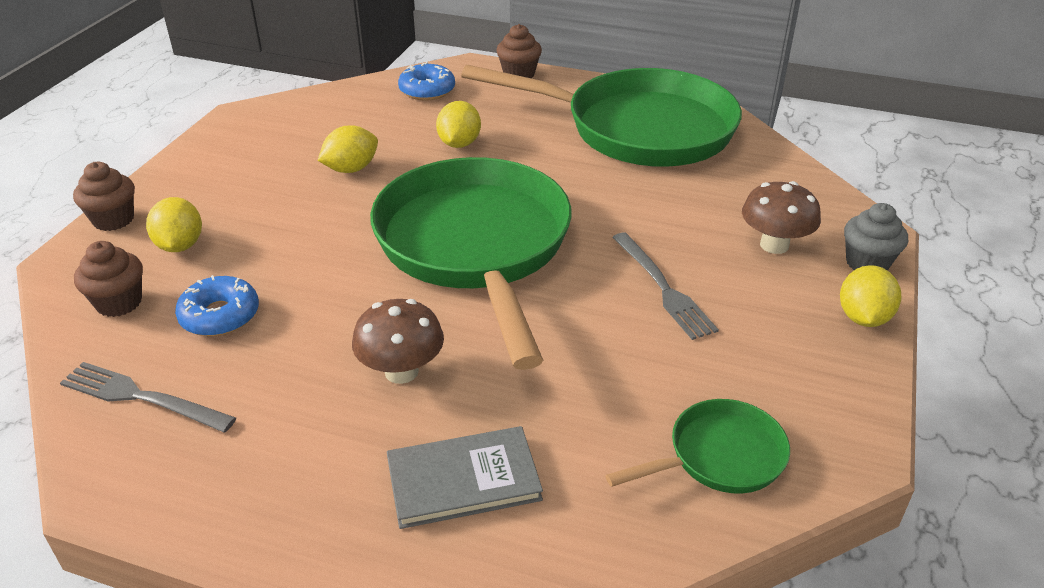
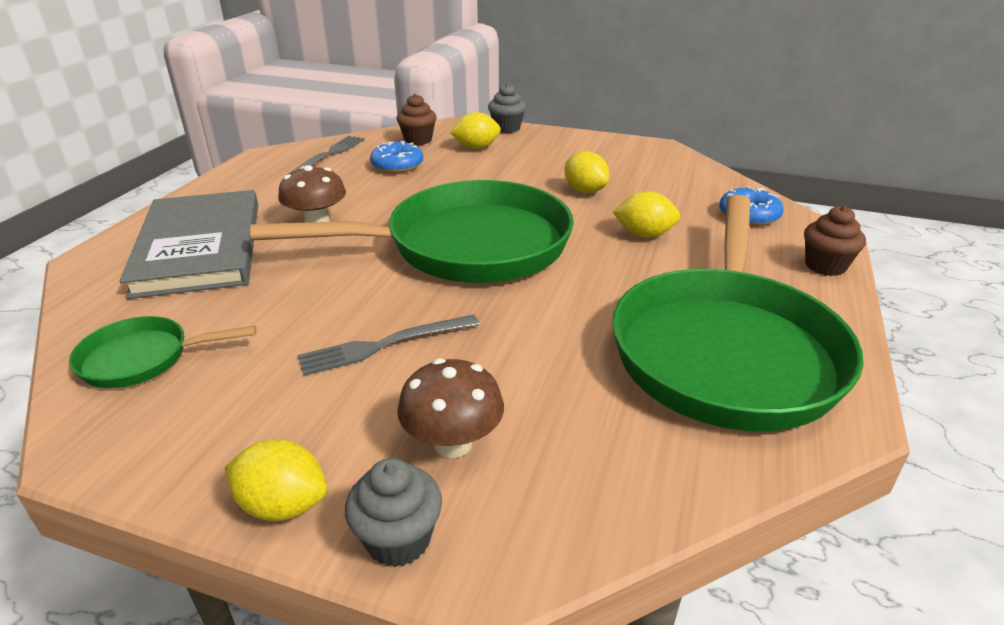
camera: 90 degrees right, 5 degrees down
brown cupcake [73,162,135,231] -> grey cupcake [488,83,526,133]
grey book [387,426,543,529] -> grey book [120,190,258,299], size x1.76
green pan [605,399,790,494] -> green pan turned 105 degrees clockwise [69,316,257,388]

